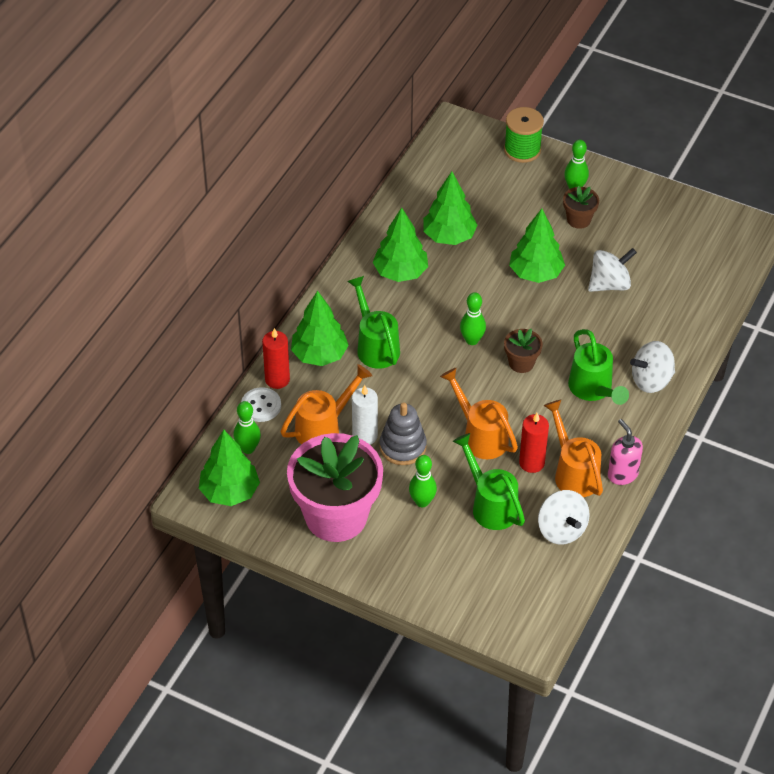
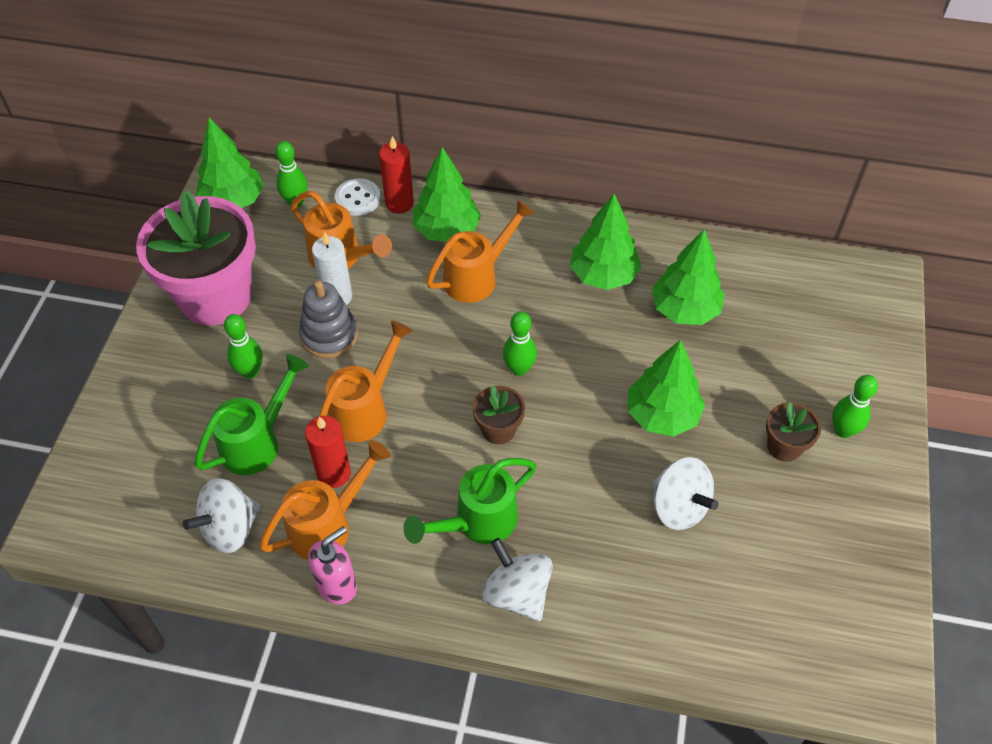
camera: 75 degrees right, 5 degrees up
green watering can [347,276,400,369] -> orange watering can [426,199,535,303]
green spool [504,107,544,163] -> none

